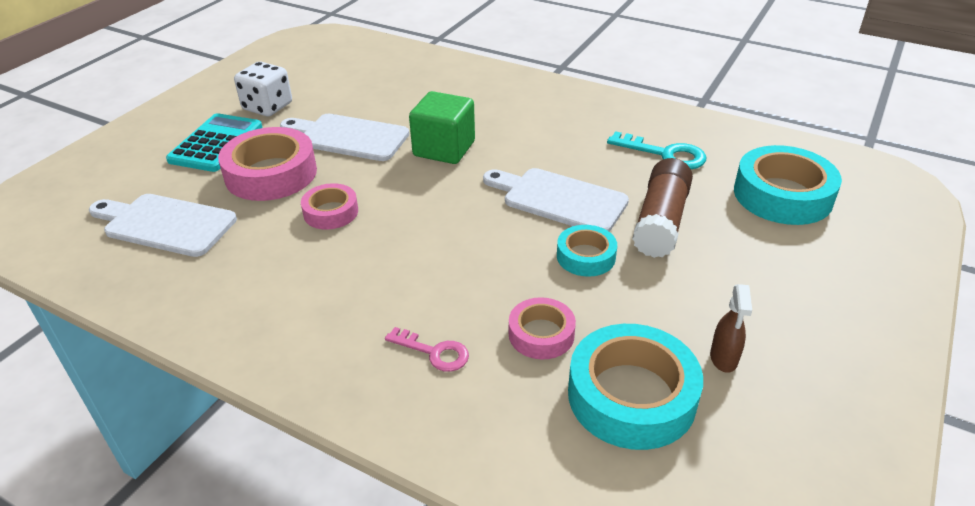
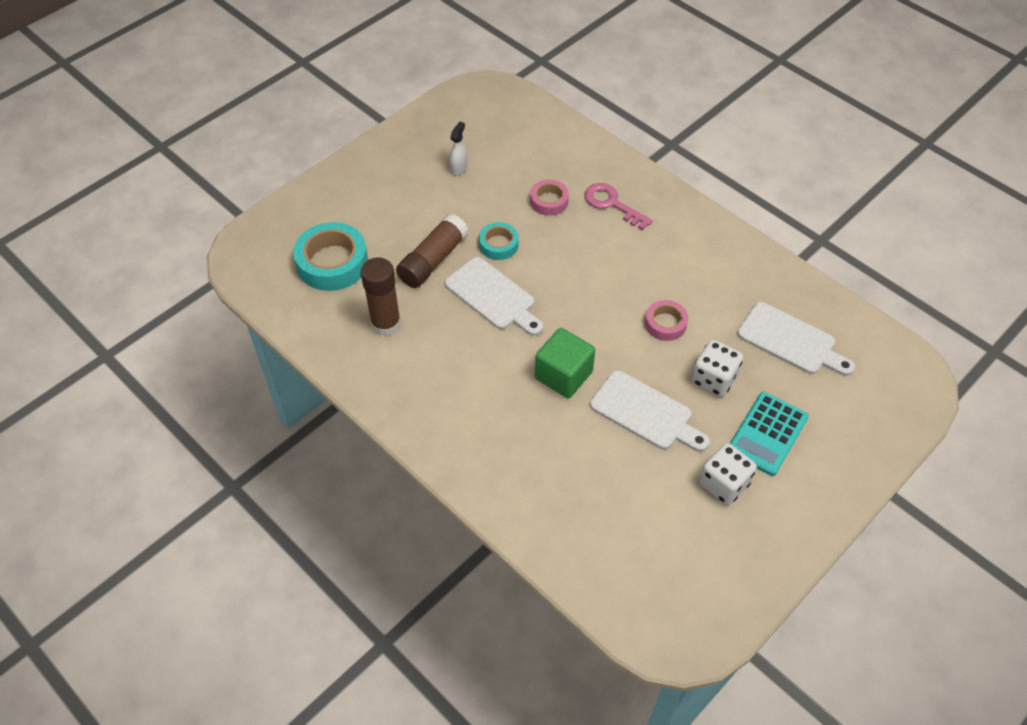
camera: 165 degrees left, 15 degrees up
pink tape [218,127,317,201] -> white dice [691,340,743,397]
pink key [385,327,469,372] -> pink key [584,183,653,230], size x1.50
turquoise tape [568,324,703,450] -> none
turquoise key [607,131,706,169] -> brown glue stick [360,257,401,336]
brown spray bottle [710,284,752,373] -> white spray bottle [449,122,467,175]

